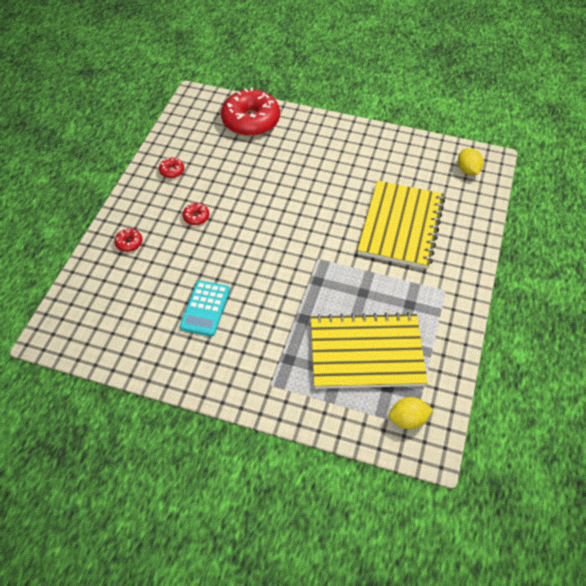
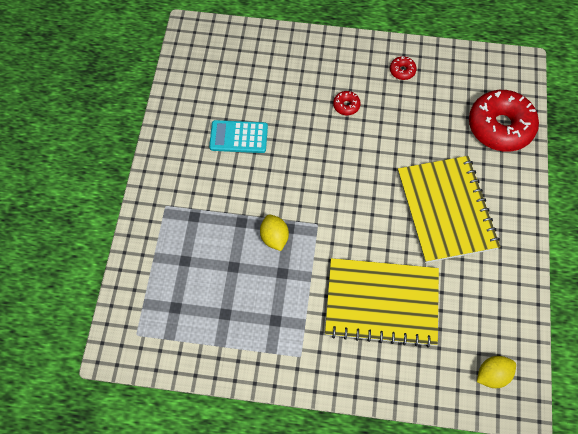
camera: 80 degrees right, 10 degrees up
red donut [114,228,142,252] -> none
yellow notebook [311,312,428,389] -> yellow notebook moved to [398,156,500,263]
yellow lemon [388,397,433,429] -> yellow lemon moved to [260,214,289,251]

